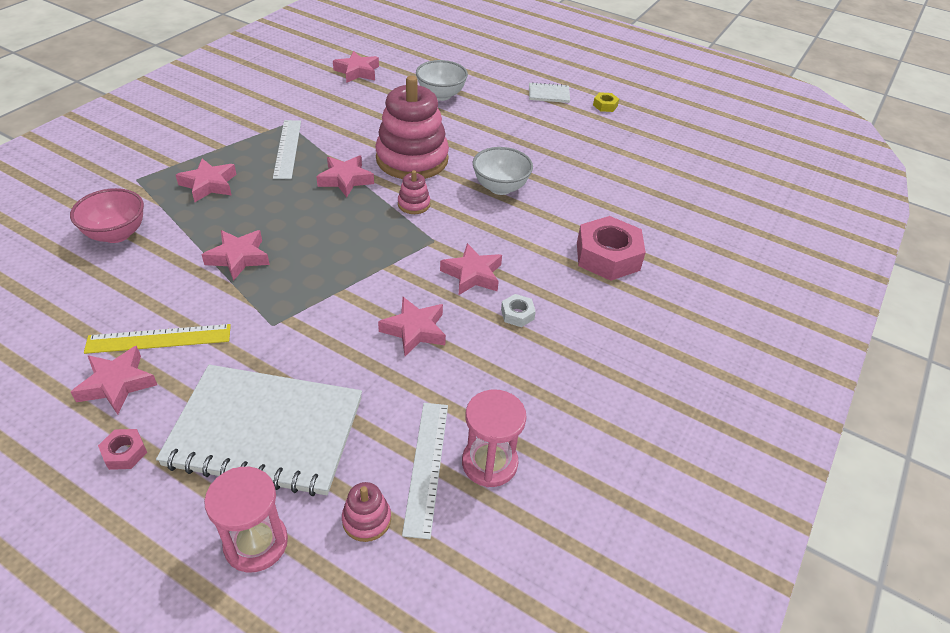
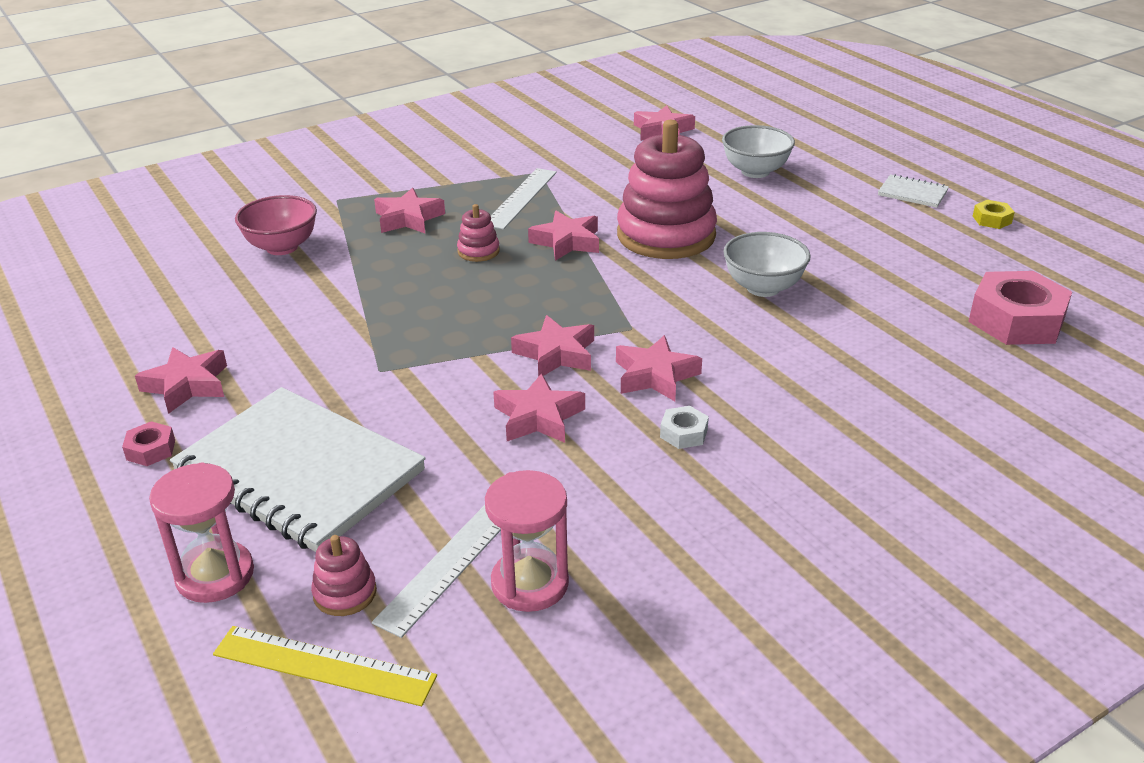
camera: 30 degrees right, 10 degrees down
yellow ruler [84,324,231,354] -> yellow ruler moved to [213,626,437,706]
pink star [202,230,270,281] -> pink star moved to [511,315,594,377]
pink stacking toy [398,170,430,214] -> pink stacking toy moved to [457,204,500,262]
pink nut [577,216,646,281] -> pink nut moved to [968,271,1072,345]

